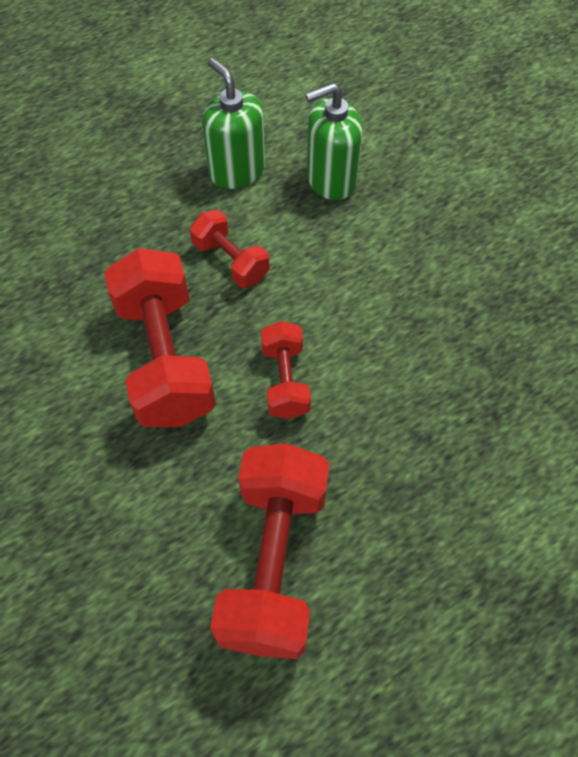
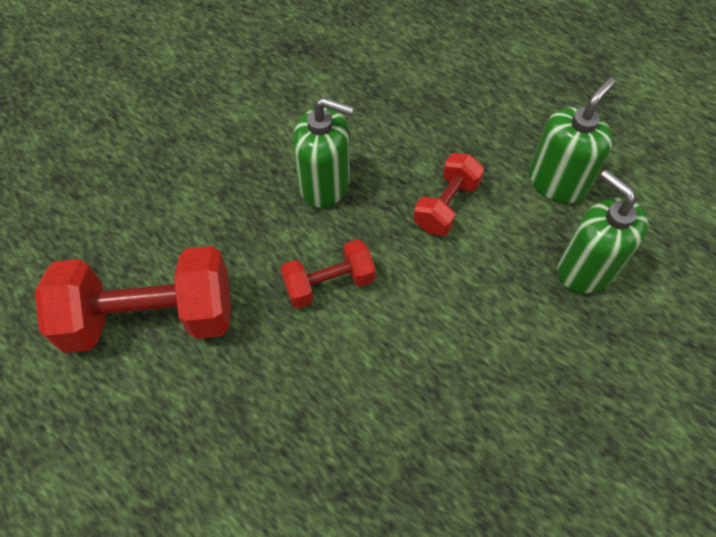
camera: 75 degrees right, 0 degrees up
red dumbbell [104,248,216,427] -> green soap dispenser [293,97,354,208]

